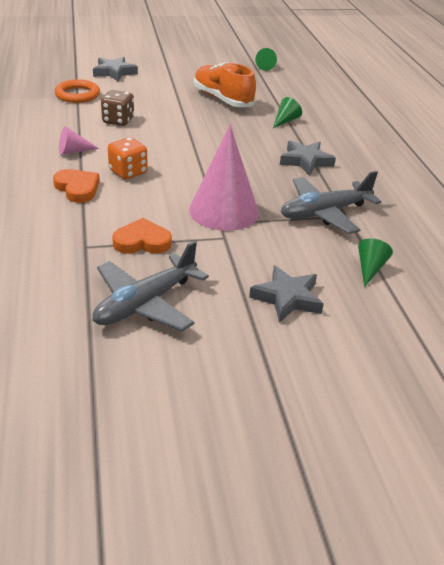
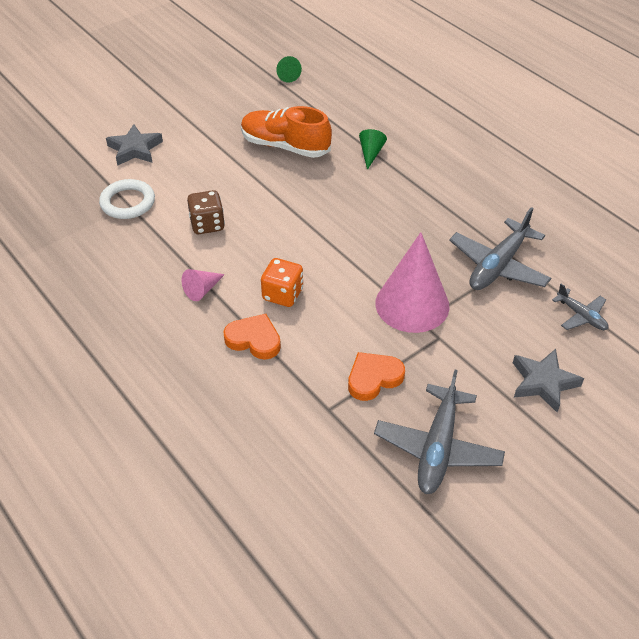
camera: 25 degrees left, 10 degrees up
orange ring [55,79,100,103] -> white ring [99,179,155,219]
grey star [280,141,336,176] -> none
green cone [358,238,393,287] -> grey plane [552,284,609,330]

